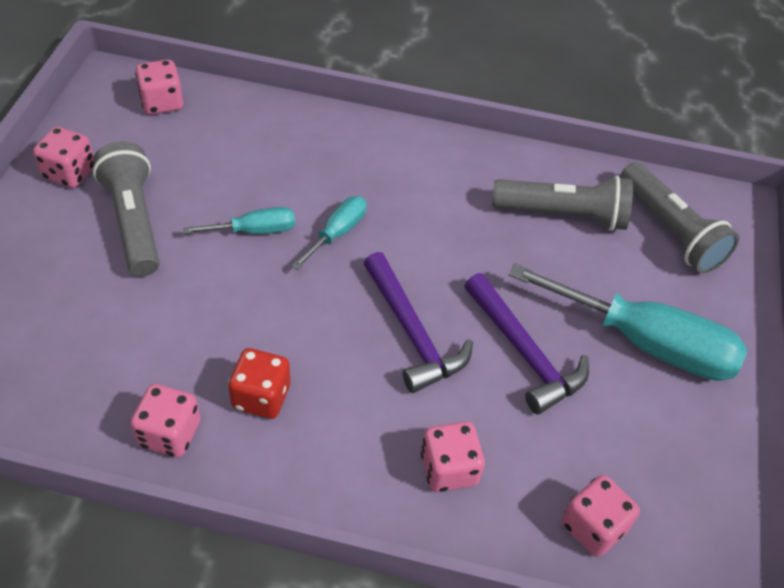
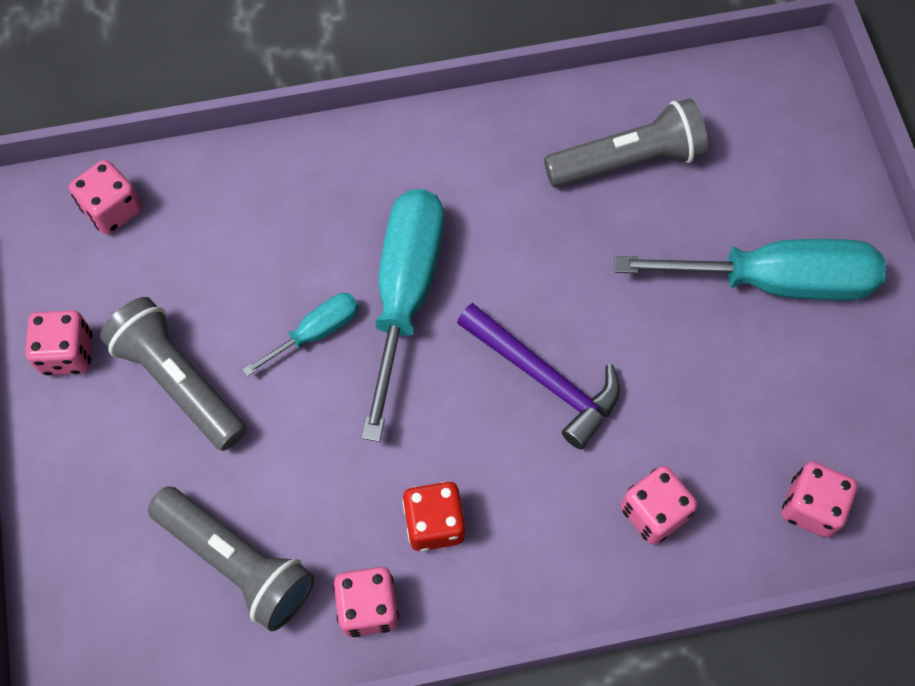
camera: 20 degrees left, 15 degrees up
turquoise screwdriver [291,196,367,270] -> turquoise screwdriver [361,189,444,442], size x2.03
purple hammer [464,273,589,414] -> none
grey flashlight [620,162,740,274] -> grey flashlight moved to [148,486,315,631]

